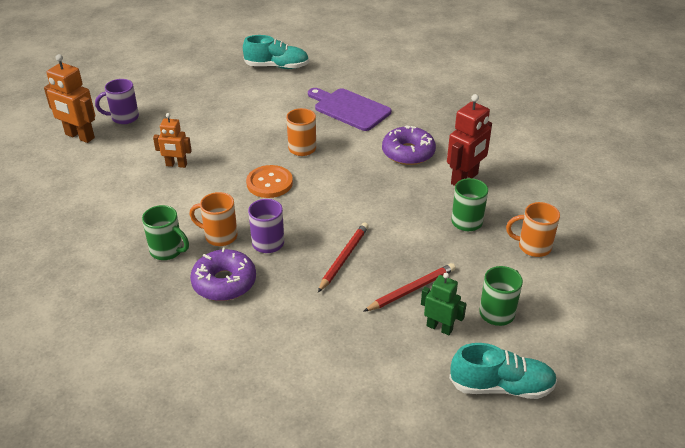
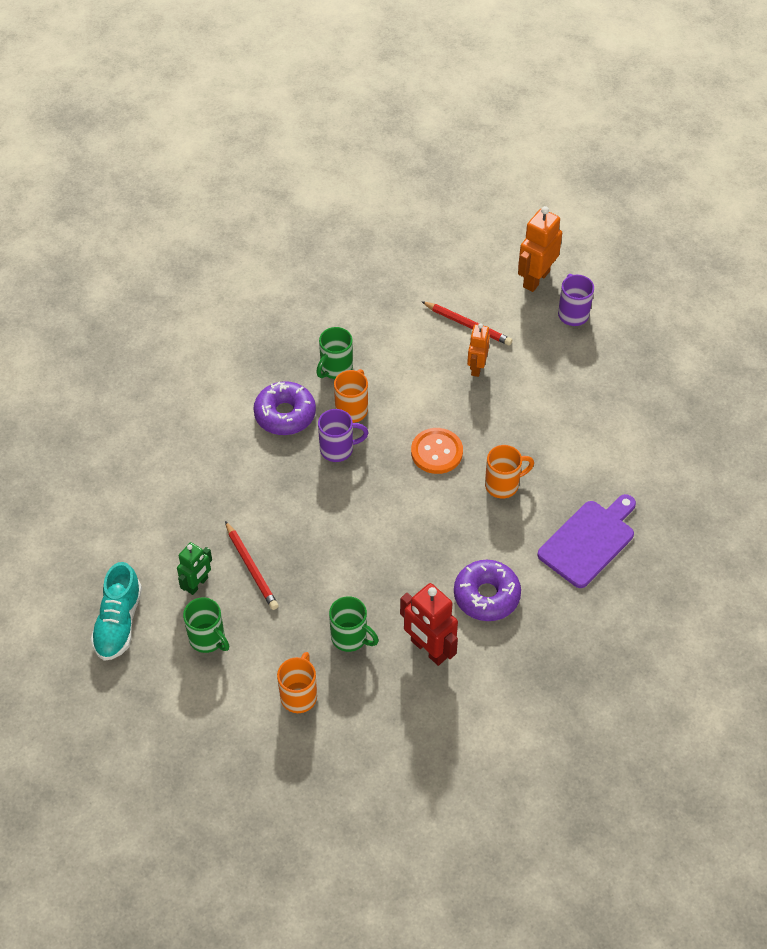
camera: 95 degrees right, 15 degrees up
turquoise shoe [243,35,309,69] -> none
red pencil [318,223,369,292] -> red pencil moved to [421,301,512,346]

